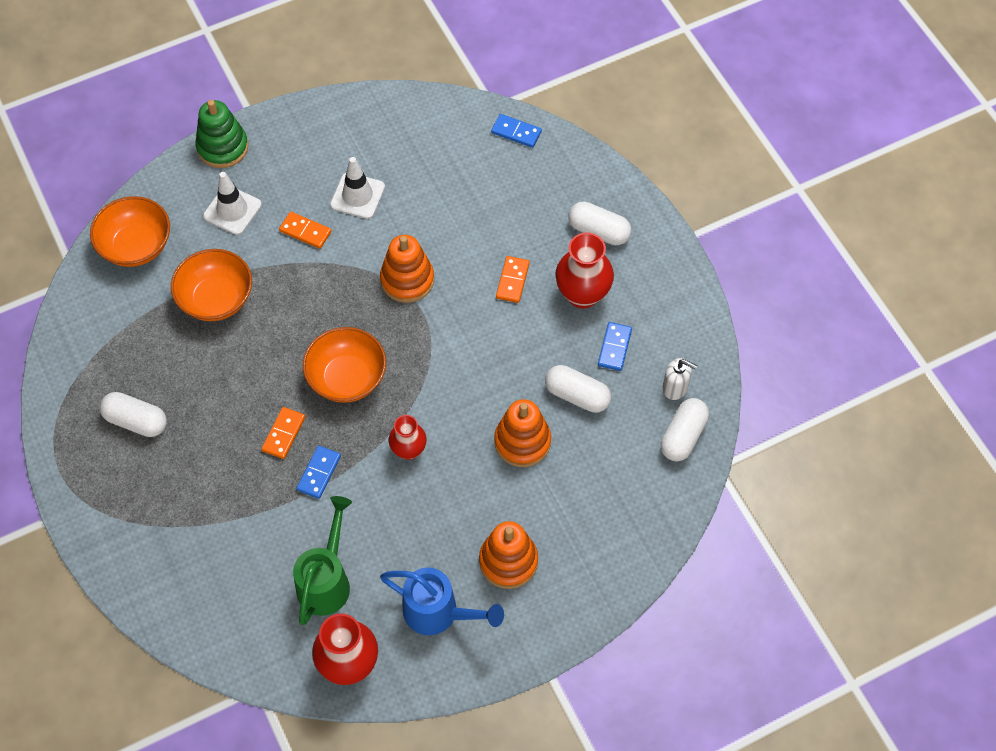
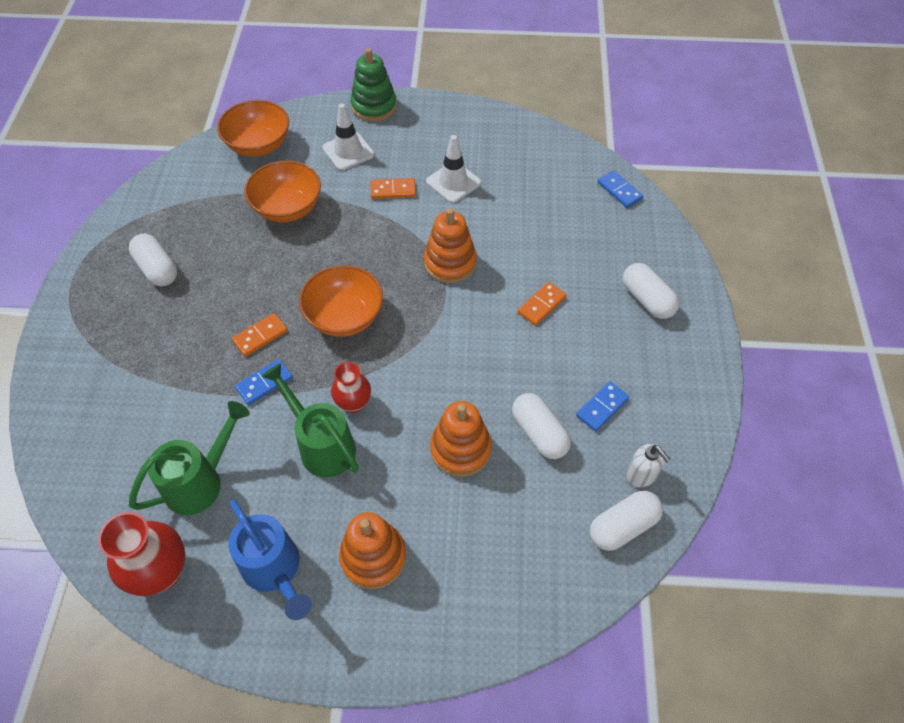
camera: 30 degrees right, 5 degrees down
orange domino [279,212,331,249] -> orange domino turned 60 degrees counterclockwise [371,178,416,199]
red vase [555,232,614,309] -> none
none -> green watering can [261,363,359,477]

